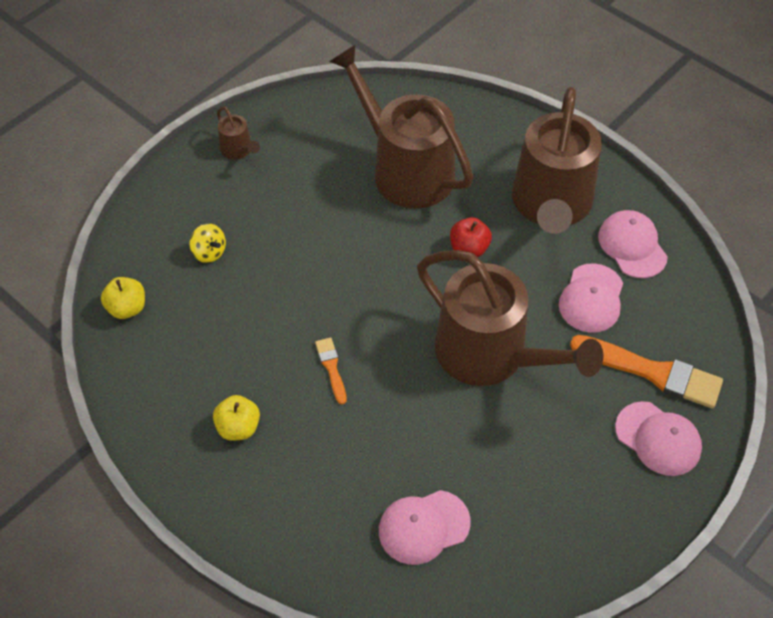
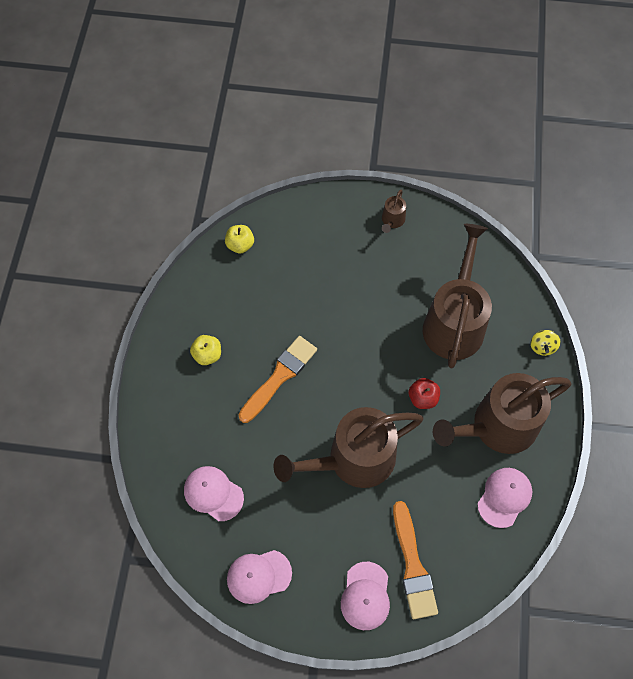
camera: 55 degrees right, 10 degrees up
yellow spinning top [189,223,226,263] -> yellow spinning top moved to [531,330,561,356]
orange brush [315,337,347,405] -> orange brush [239,336,317,423], size x2.00
brown watering can [417,250,603,386] -> brown watering can turned 60 degrees clockwise [274,407,423,488]
pink cap [559,263,623,333] -> pink cap moved to [227,550,292,604]

